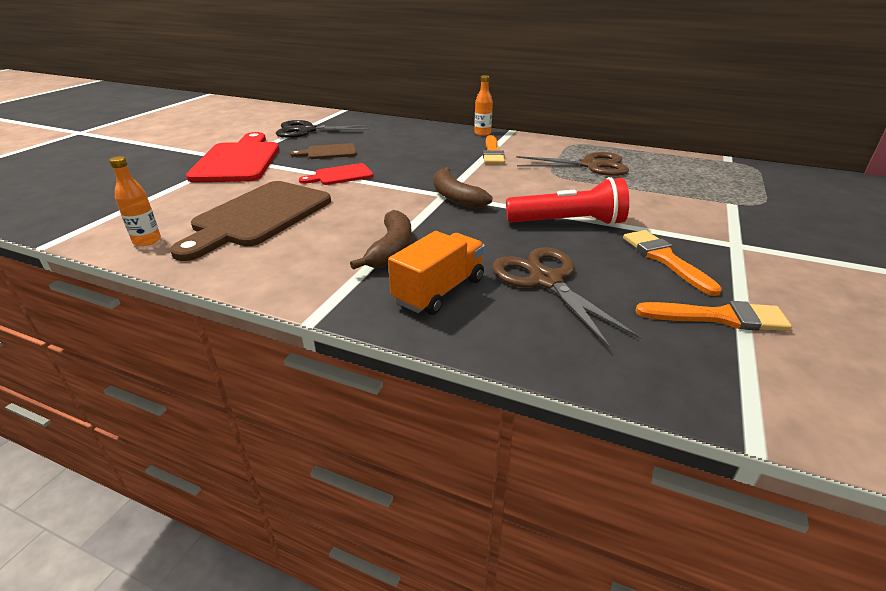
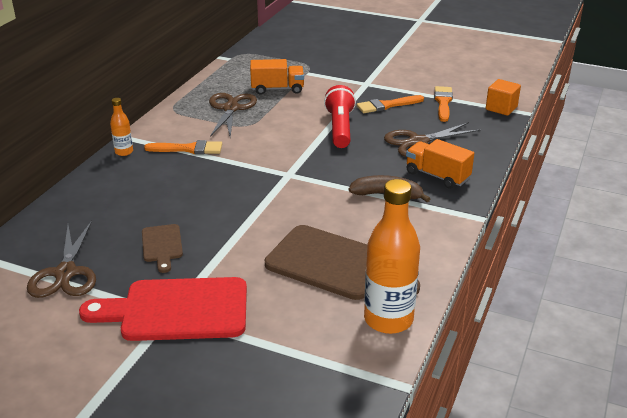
camera: 90 degrees left, 0 degrees up
orange bottle [109,156,161,246] -> orange bottle [364,179,420,334], size x2.04
black scissors [276,120,370,138] -> brown scissors [27,221,96,298]
red cutting board [299,163,373,185] -> none
brown banana [434,167,493,209] -> none
none -> orange truck [250,59,304,95]
none -> orange cube [486,79,521,116]

